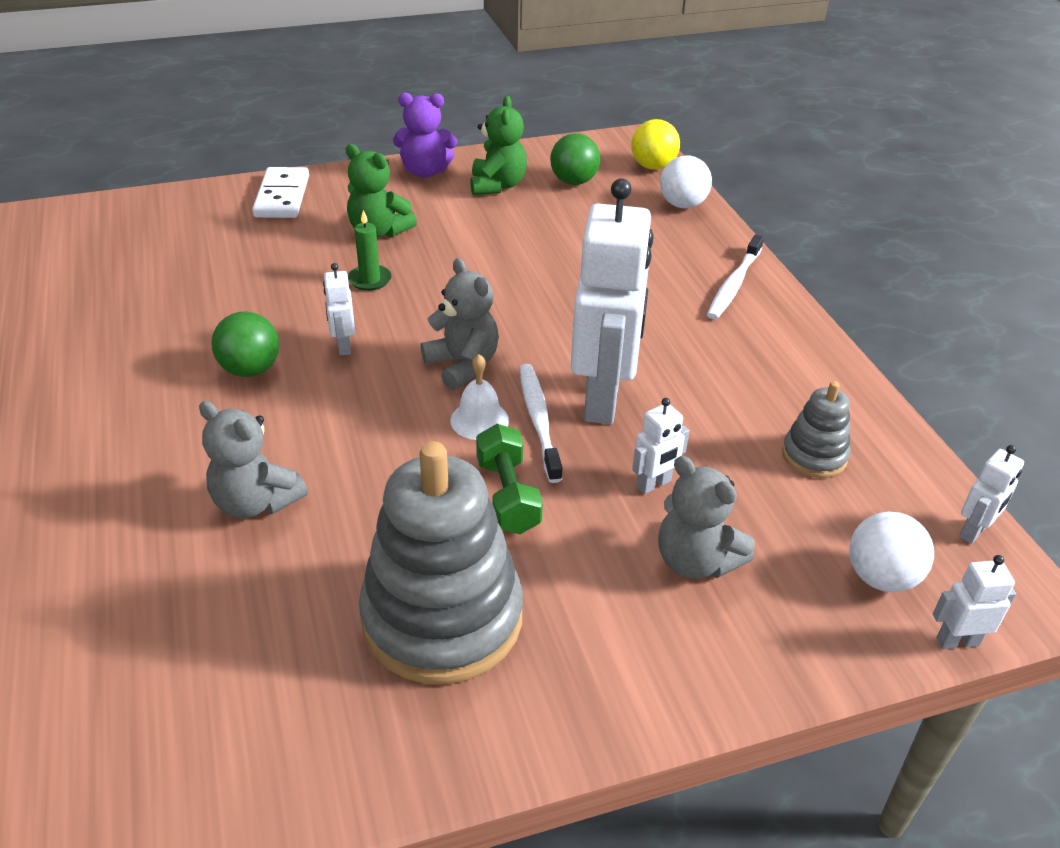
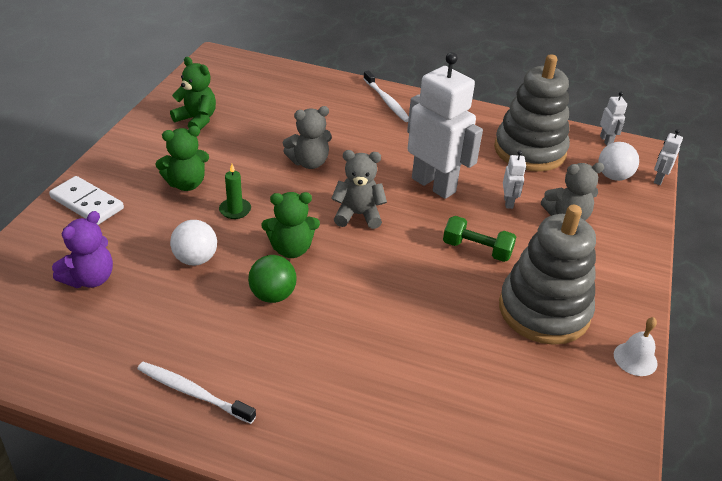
camera: 55 degrees left, 0 degrees up
grey teddy bear [199,401,308,518] -> grey teddy bear moved to [283,106,332,169]
white robot [323,263,355,355] -> green teddy bear [262,192,320,258]
purple teddy bear [393,93,457,178] -> purple teddy bear moved to [52,211,113,288]
white bell [451,354,509,440] -> white bell moved to [614,317,658,376]
white toothbrush [519,364,562,483] -> white toothbrush moved to [137,362,256,424]
green ball [550,133,600,185] -> none
yellow ball [631,119,680,170] -> none
white ball [660,155,712,208] -> white ball moved to [170,220,217,266]
grey stacking toy [782,381,851,478] -> grey stacking toy [494,54,570,171], size x2.09

